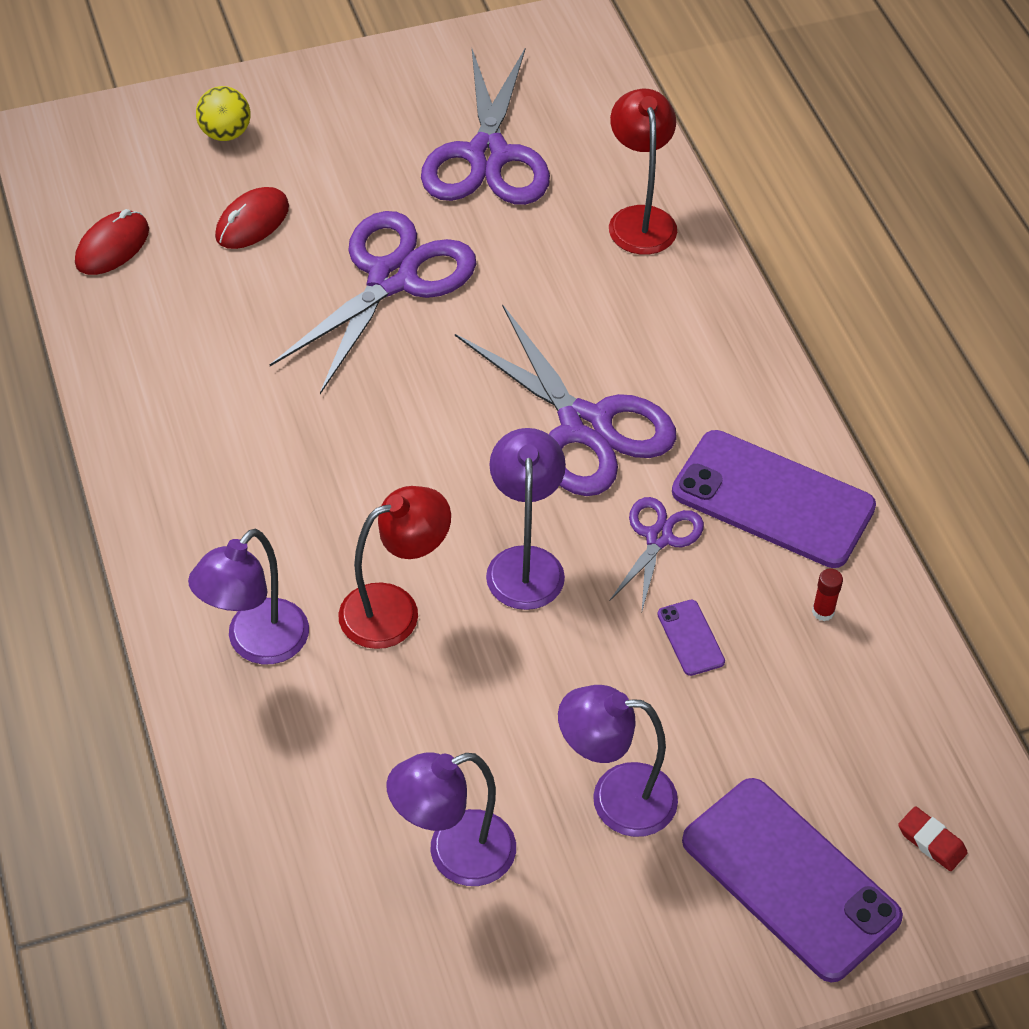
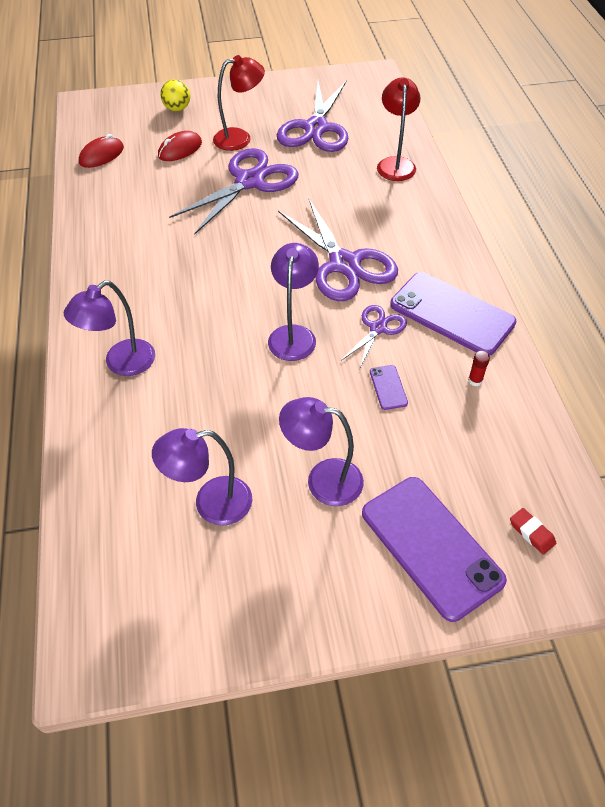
camera: 10 degrees right, 0 degrees up
red lamp [338,486,451,649] -> red lamp moved to [213,55,265,151]

